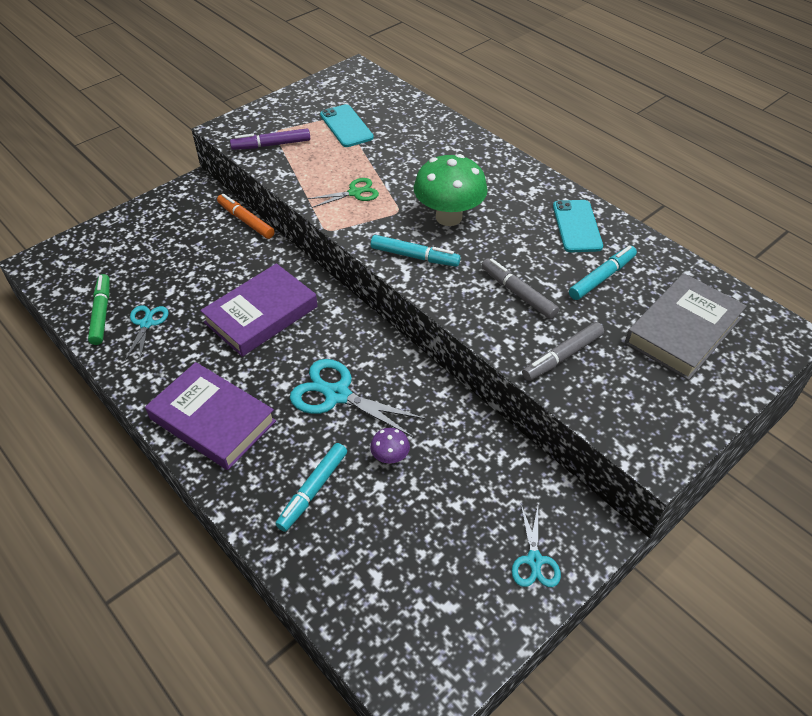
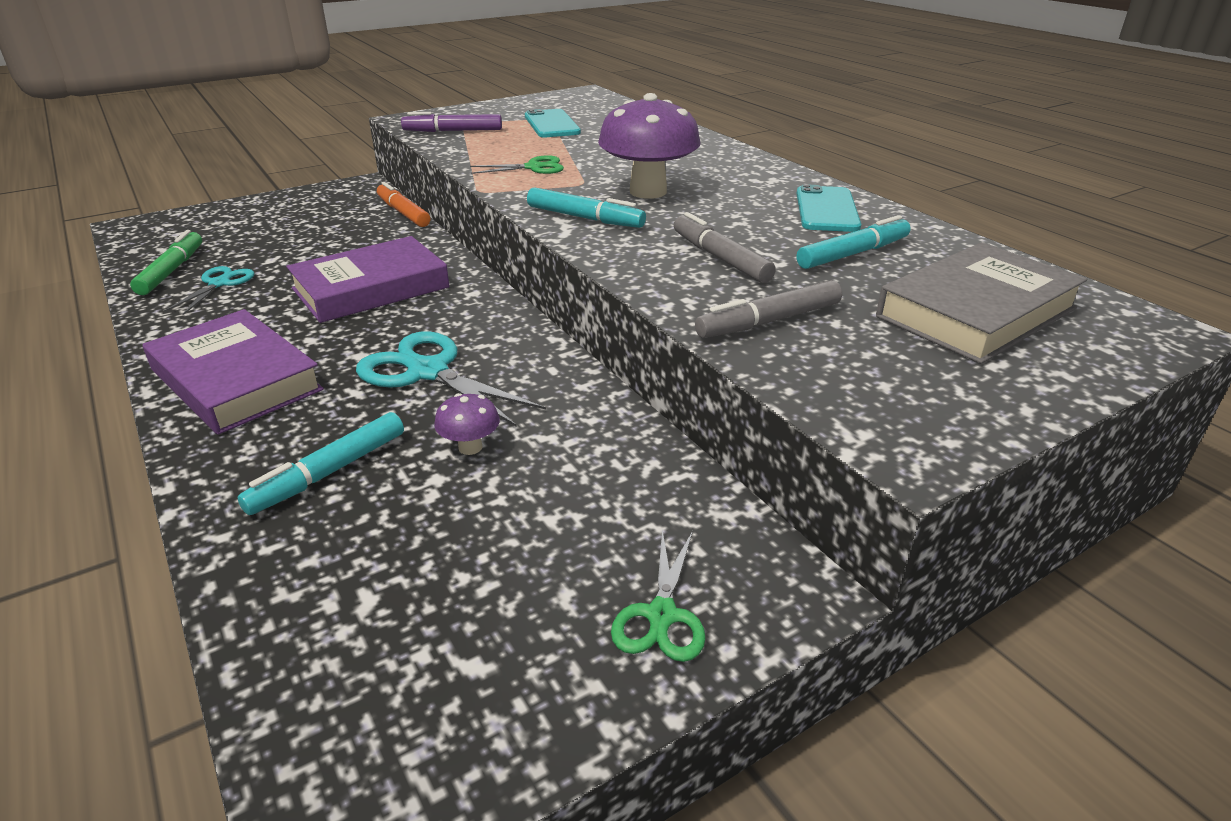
camera: 10 degrees right, 15 degrees down
green mushroom [414,154,488,226] -> purple mushroom [598,93,700,199]
turquoise scissors [512,505,561,587] -> green scissors [611,529,706,662]

